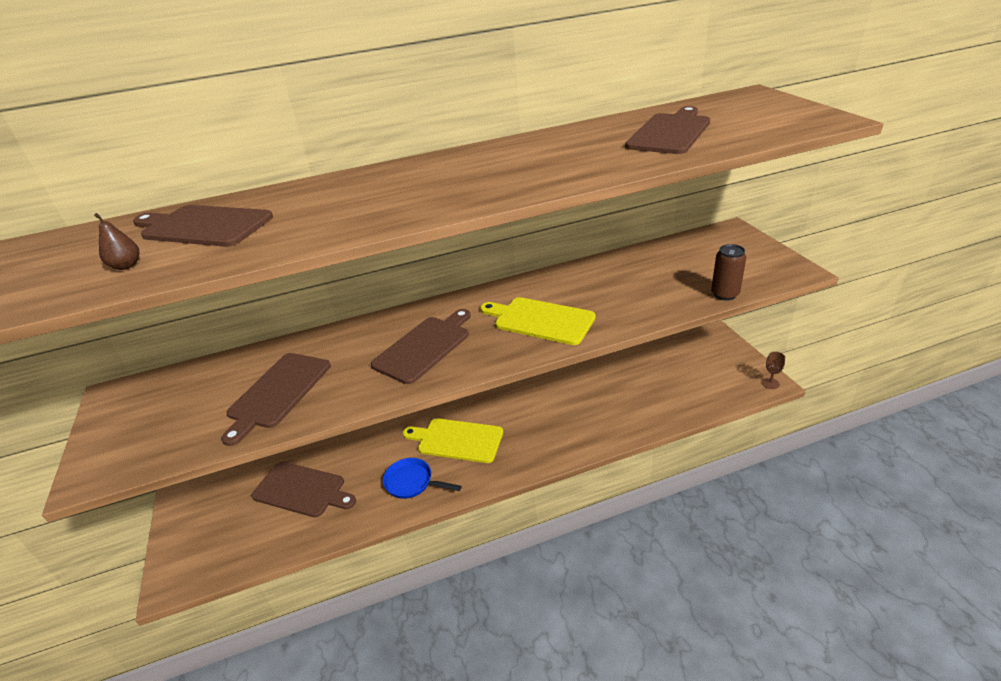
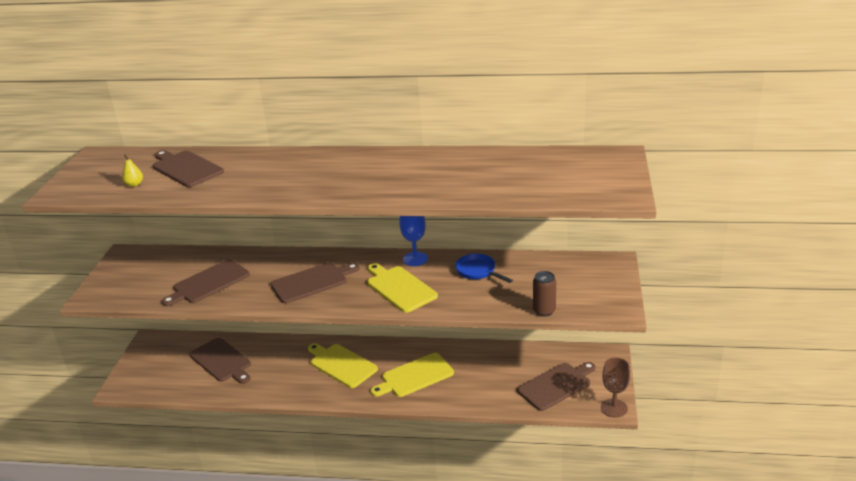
camera: 25 degrees right, 5 degrees down
brown pear [94,213,139,270] -> yellow pear [122,155,143,187]
blue pan [383,458,462,499] -> blue pan moved to [455,254,513,283]
brown cutting board [625,106,710,154] -> brown cutting board moved to [517,362,596,411]
brown goblet [762,352,785,389] -> brown goblet [601,358,630,418], size x1.71
none -> yellow cutting board [371,353,454,397]
none -> blue goblet [400,216,428,266]

